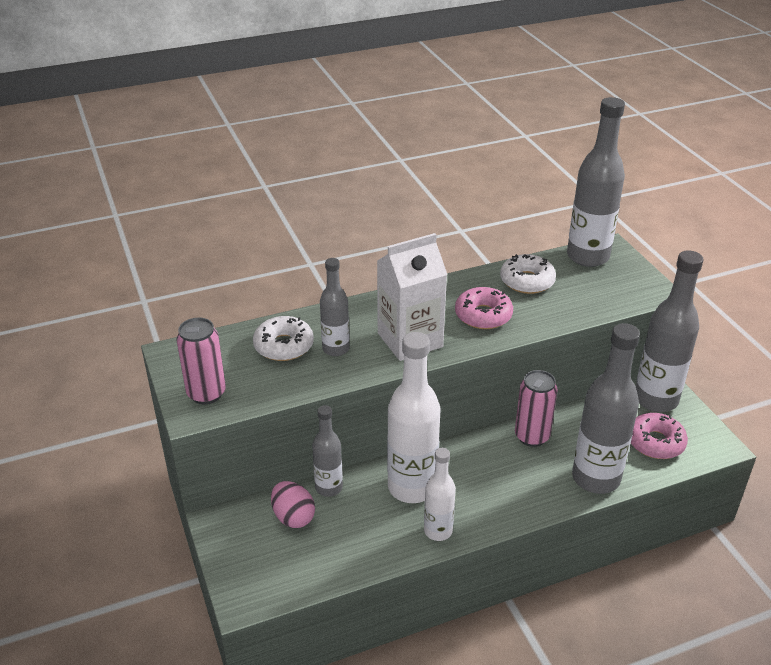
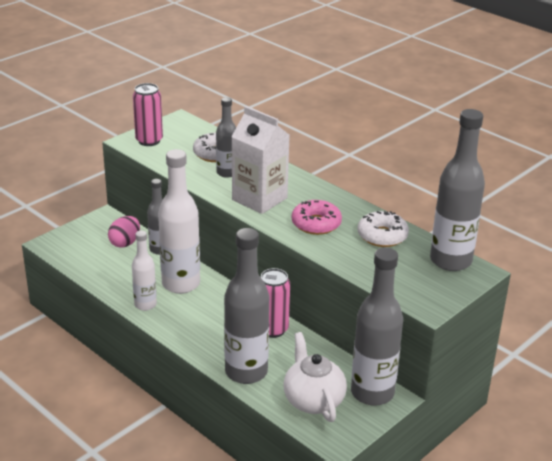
camera: 65 degrees right, 5 degrees down
pink donut [631,413,688,459] -> white teapot [284,332,347,422]

